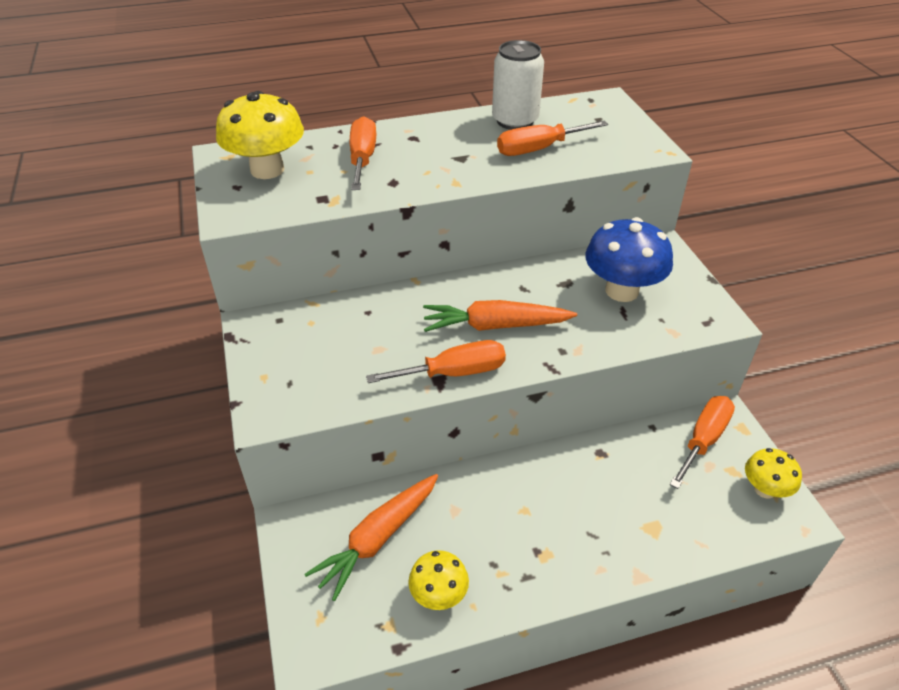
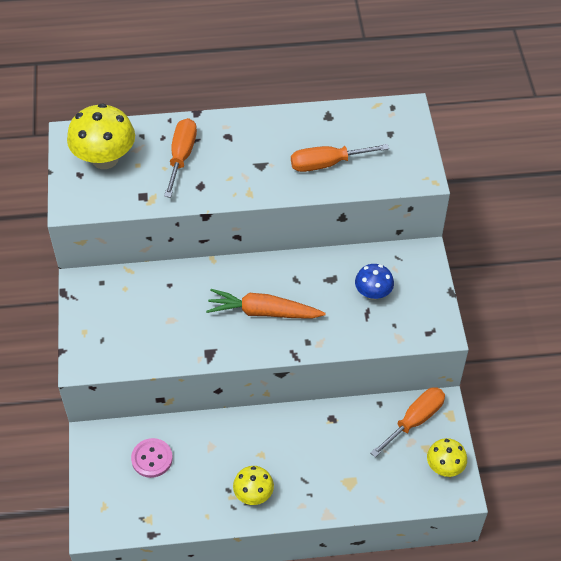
camera: 10 degrees right, 10 degrees up
orange carrot [305,474,438,601] -> pink button [131,438,173,478]
orange screwdriver [366,340,506,383] -> none
yellow mushroom [408,550,469,610] -> yellow mushroom moved to [233,466,274,505]
white can [492,40,544,130] -> none
blue mushroom [585,217,673,302] -> blue mushroom [355,264,394,300], size x0.58

